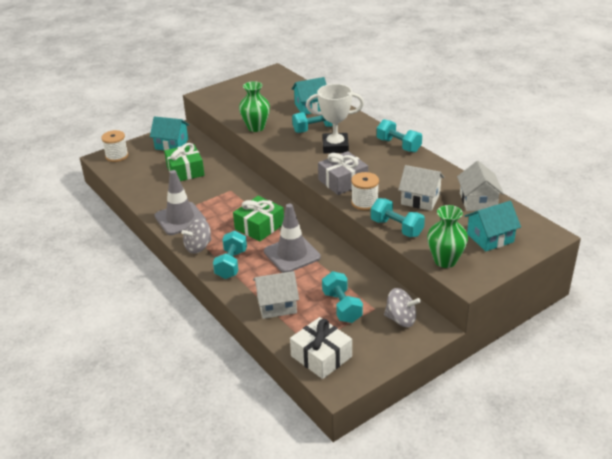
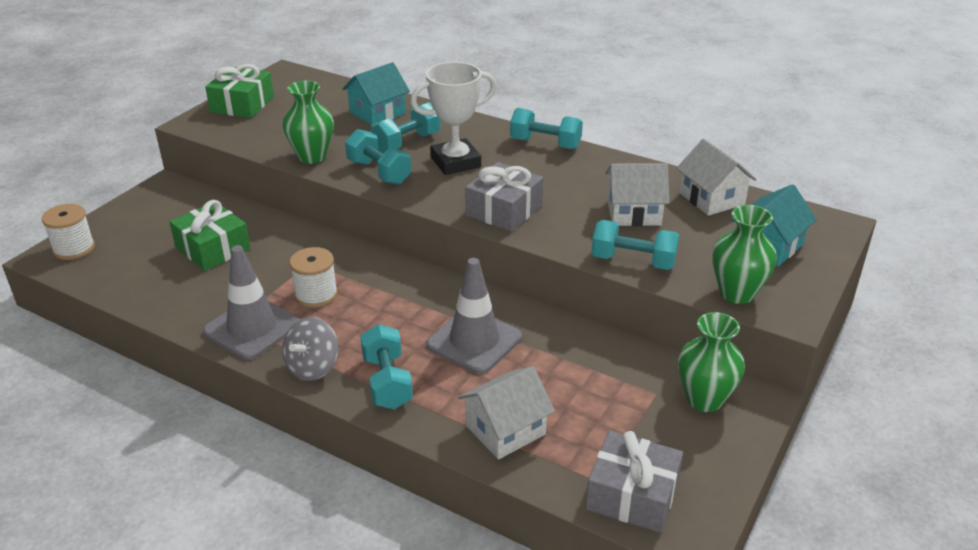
camera: 25 degrees left, 0 degrees up
turquoise house [150,116,189,150] -> none
green gift [233,196,284,241] -> green gift moved to [205,64,274,118]
white gift [290,317,352,379] -> grey gift [586,431,683,533]
turquoise dumbbell [322,271,363,323] -> turquoise dumbbell moved to [345,129,411,185]
white spool [351,172,379,210] -> white spool moved to [290,247,338,308]
grey spinning top [384,288,421,327] -> green vase [678,312,745,412]

